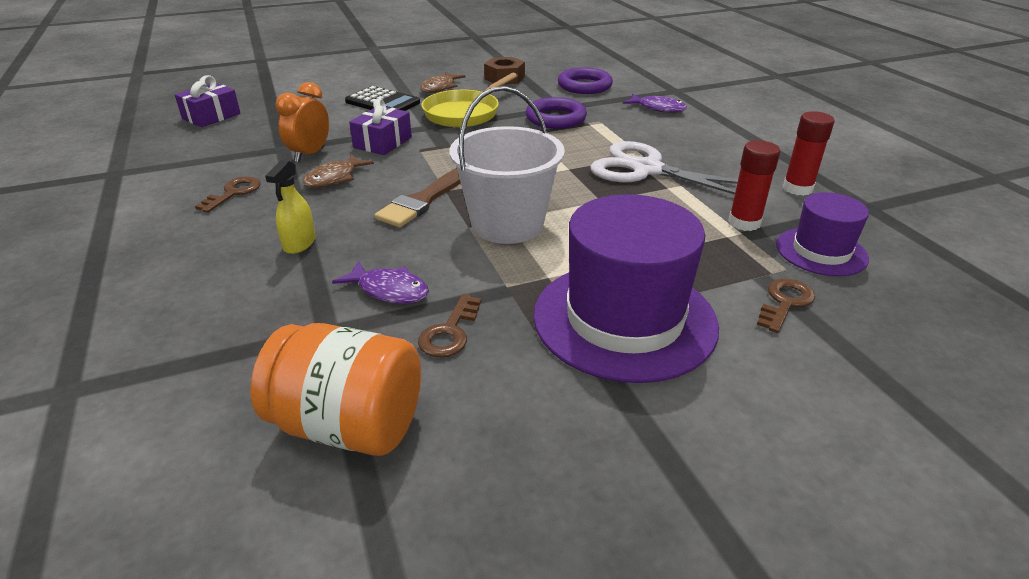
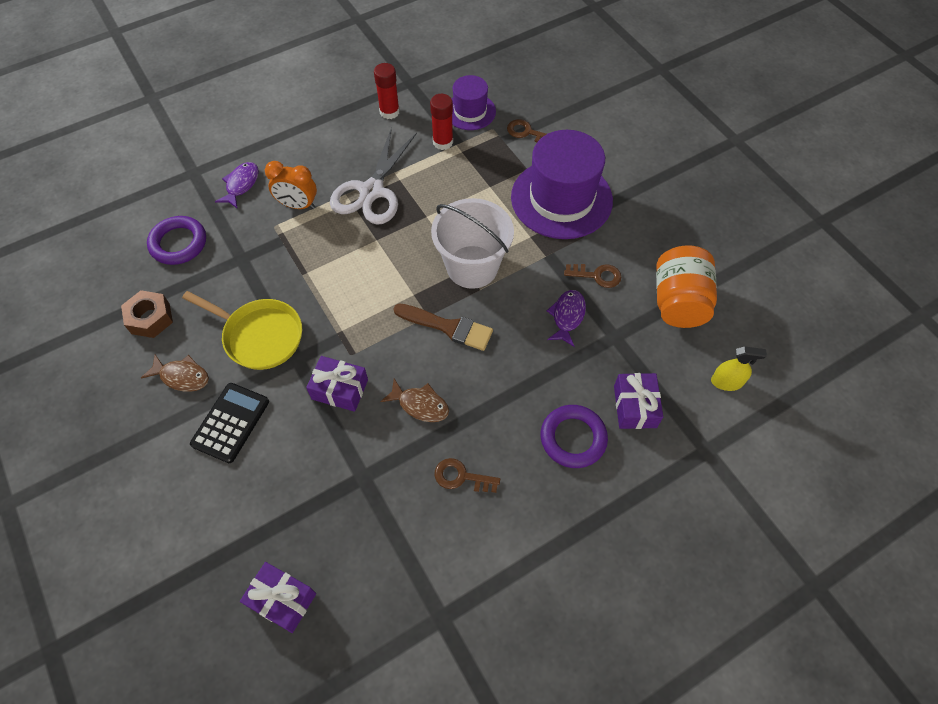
camera: 100 degrees left, 25 degrees up
yellow spray bottle [265,160,316,254] -> yellow spray bottle moved to [711,346,767,391]
orange clock [276,82,329,162] -> orange clock moved to [265,161,317,209]
purple ring [526,97,587,129] -> purple ring moved to [541,405,608,468]
none -> purple gift [614,373,663,429]

